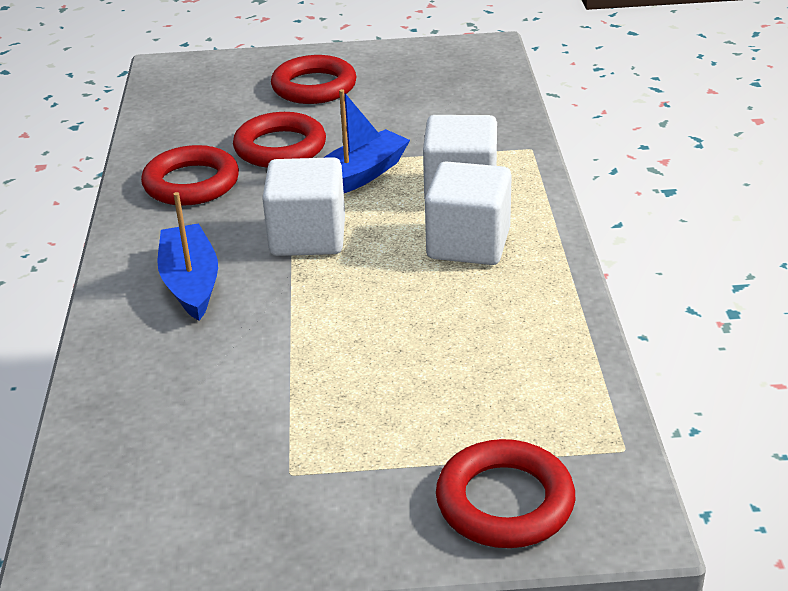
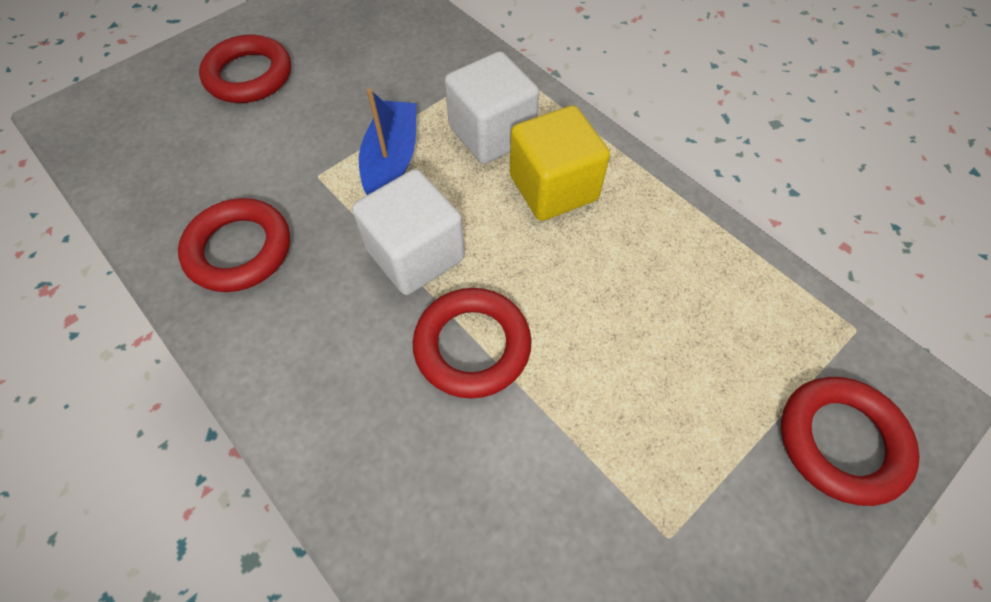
camera: 40 degrees left, 25 degrees up
blue boat [157,192,218,321] -> none
red ring [233,112,326,168] -> red ring moved to [413,288,532,399]
white cube [425,161,512,265] -> yellow cube [510,105,610,221]

